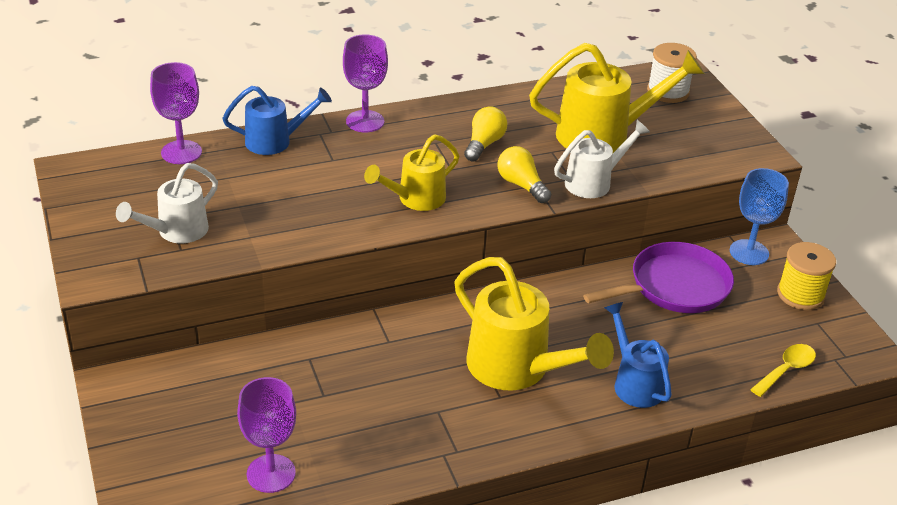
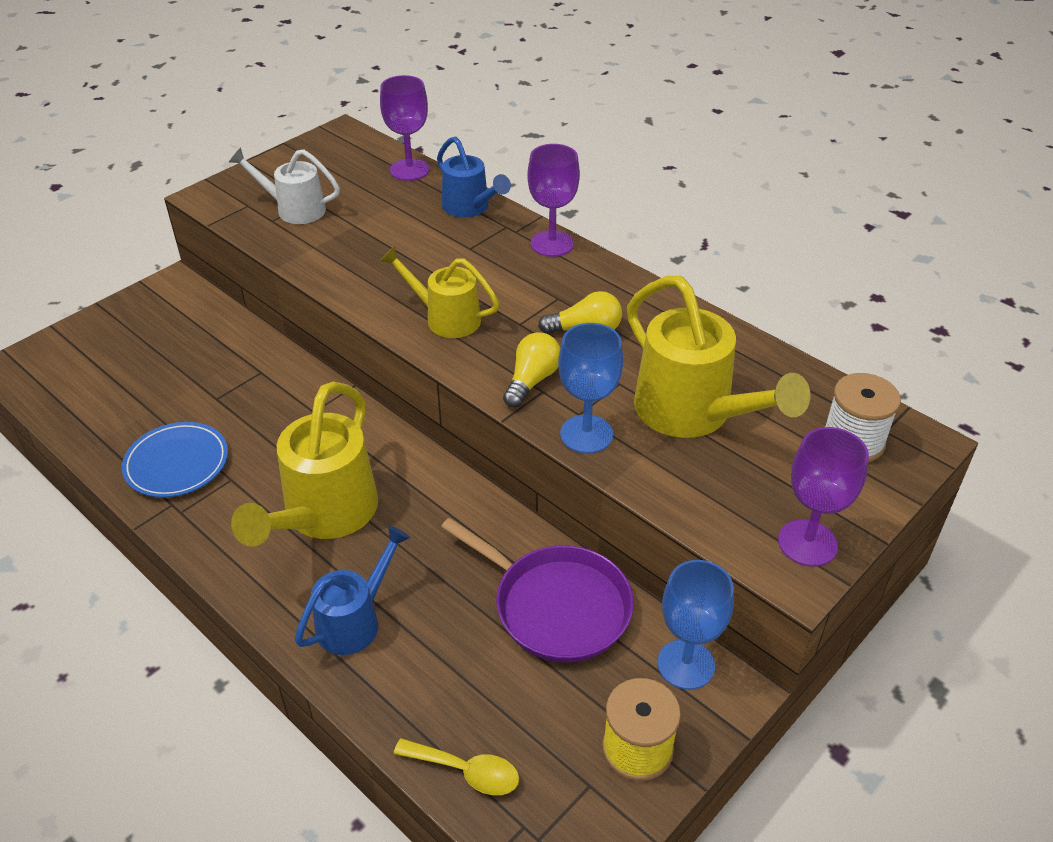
camera: 65 degrees right, 5 degrees up
purple goblet [237,377,296,493] -> purple goblet moved to [778,427,869,567]
white watering can [554,120,650,198] -> blue goblet [558,323,623,454]
none -> blue plate [122,422,228,498]

